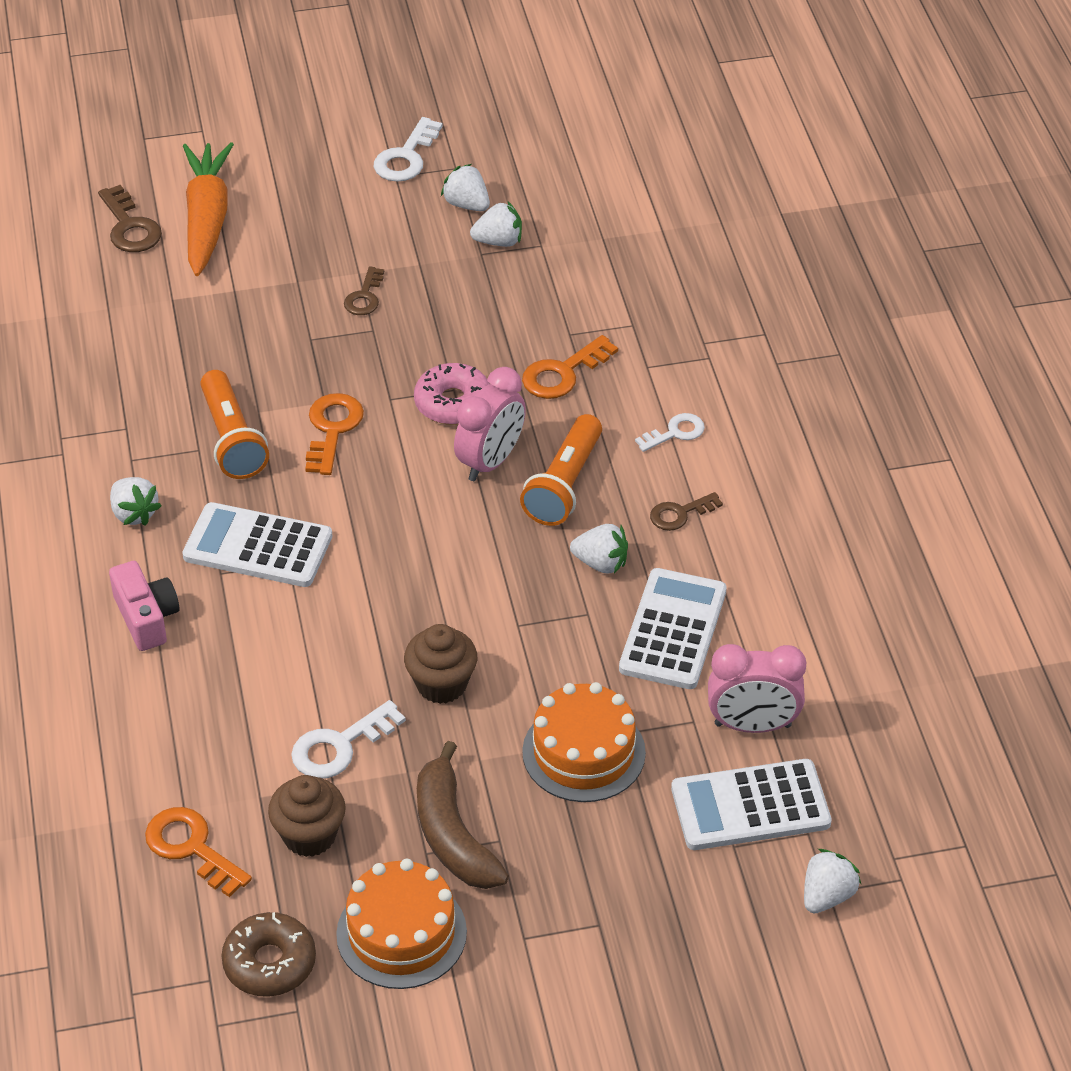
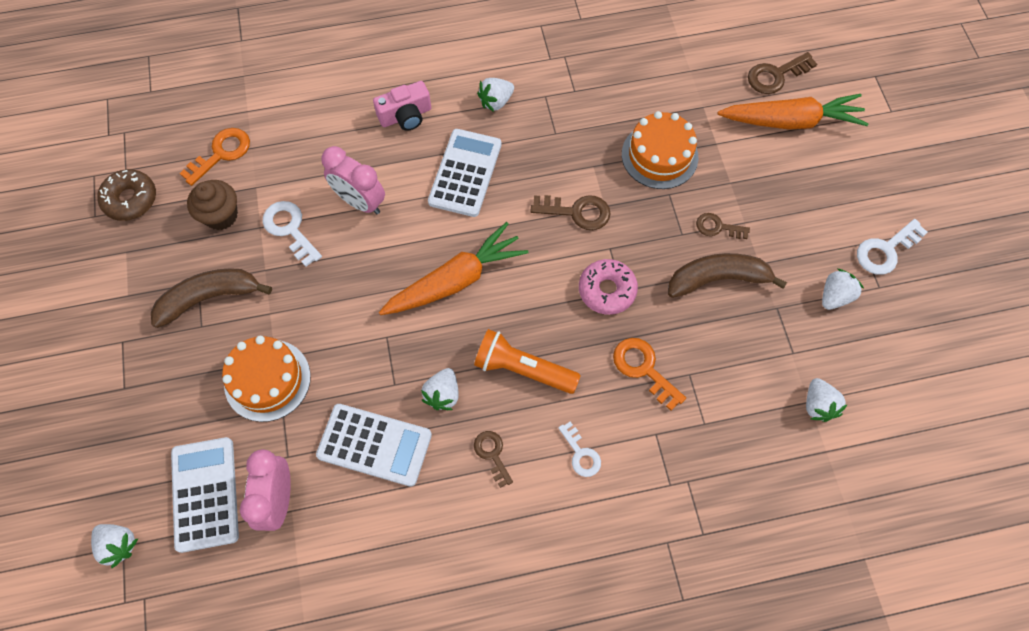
camera: 90 degrees right, 20 degrees up
orange flashlight [200,370,269,479] -> none
orange key [305,393,364,475] -> brown key [531,195,610,230]
orange cake [336,859,467,989] -> orange cake moved to [622,111,698,189]
white key [374,117,442,182] -> white key turned 60 degrees counterclockwise [857,219,928,275]
brown cupcake [404,624,477,704] -> none
pink clock [454,367,526,481] -> pink clock moved to [321,146,385,214]
white strawberry [470,202,522,247] -> white strawberry moved to [806,378,848,422]
none -> orange carrot [379,222,529,315]
none -> brown banana [668,253,787,298]

